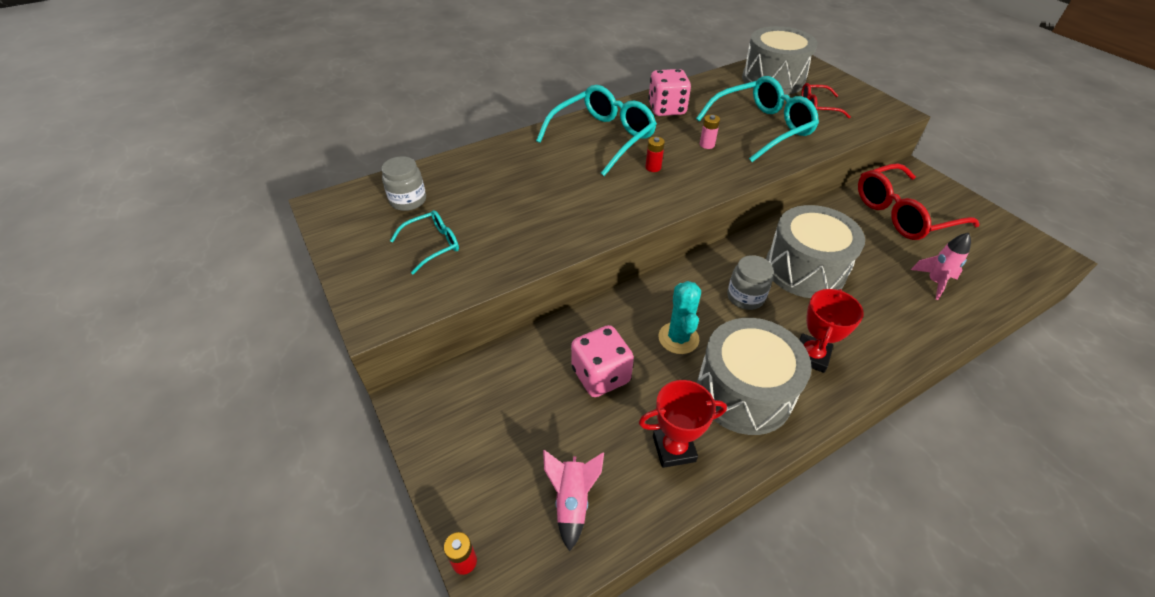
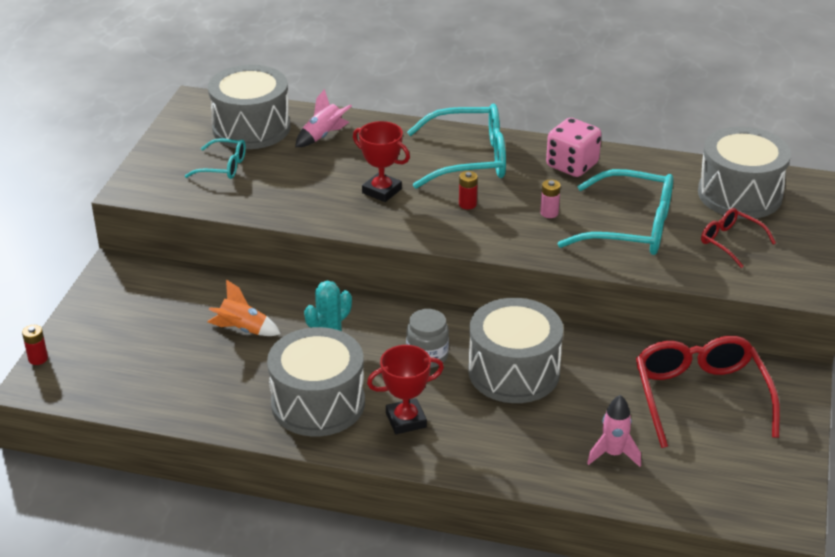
camera: 45 degrees right, 10 degrees down
grey jar [382,156,426,211] -> grey drum [208,65,291,149]
pink rocket [543,450,604,552] -> pink rocket moved to [295,89,352,147]
pink dice [571,325,634,397] -> orange rocket [208,280,281,336]
red trophy [639,380,727,468] -> red trophy moved to [353,121,410,202]
red glasses [858,163,980,240] -> red glasses turned 60 degrees clockwise [636,336,780,448]

